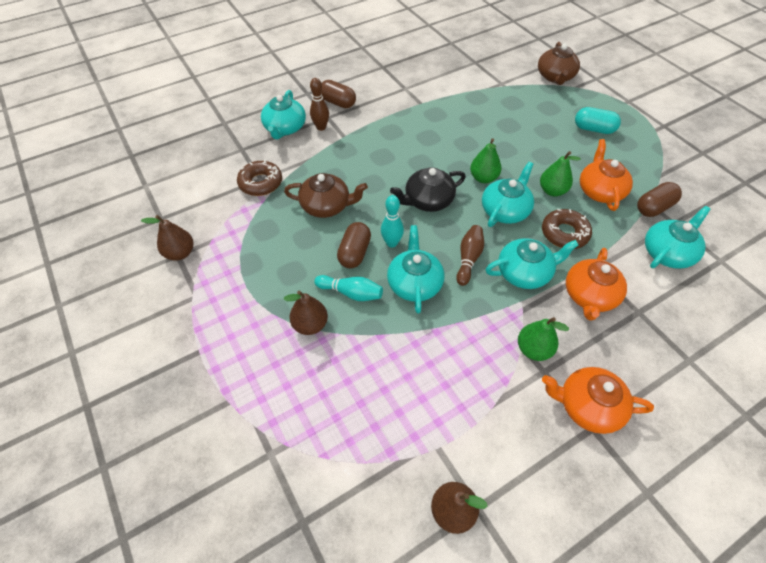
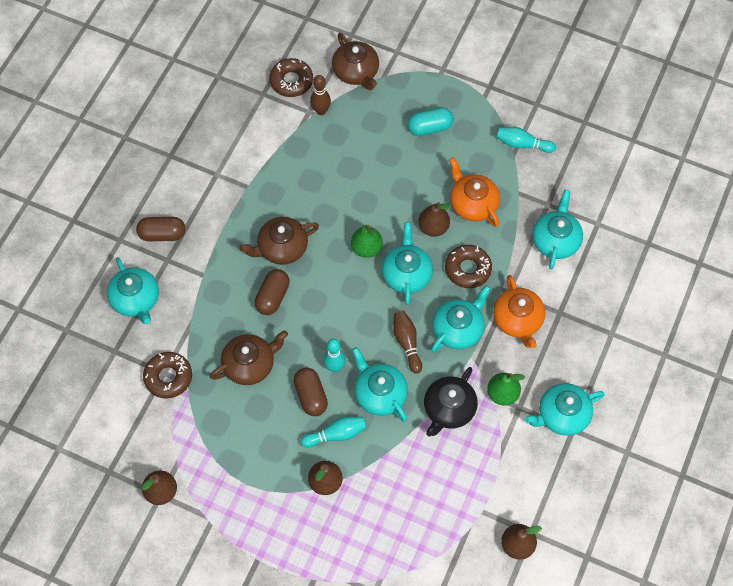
camera: 35 degrees left, 10 degrees up
brown bowling pin [310,78,329,131] -> brown bowling pin moved to [310,75,331,115]
black teapot [390,167,466,212] -> black teapot moved to [424,367,478,436]
green pear [540,151,581,196] -> brown pear [418,202,451,237]
orange teapot [542,367,654,434] -> turquoise teapot [525,383,604,436]
brown capsule [637,182,682,217] -> brown capsule moved to [255,269,290,315]
none -> brown teapot [239,217,319,265]
none -> brown donut [269,58,313,97]
none -> turquoise bowling pin [496,127,556,153]

